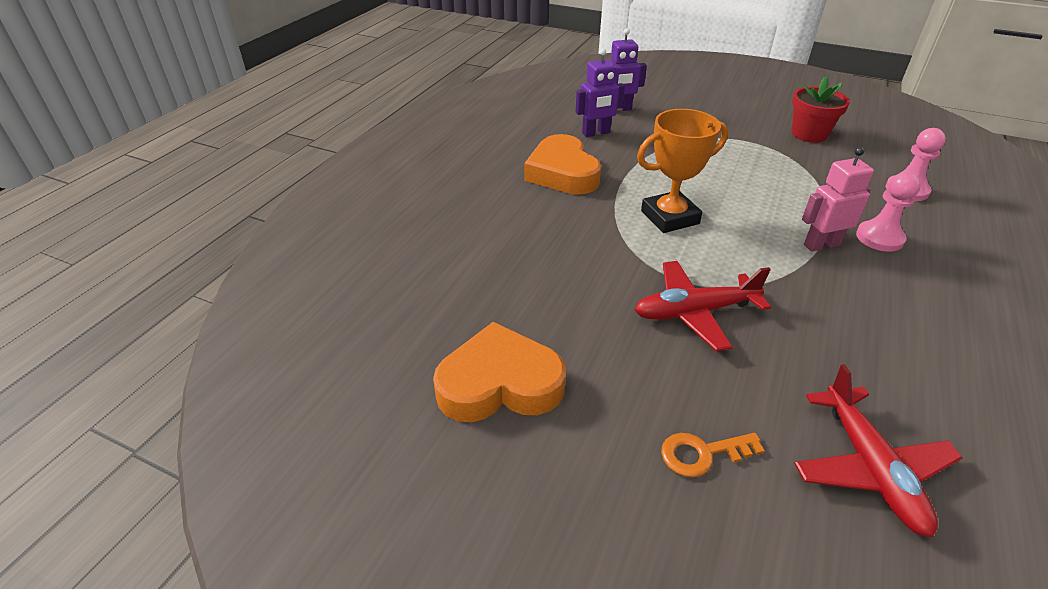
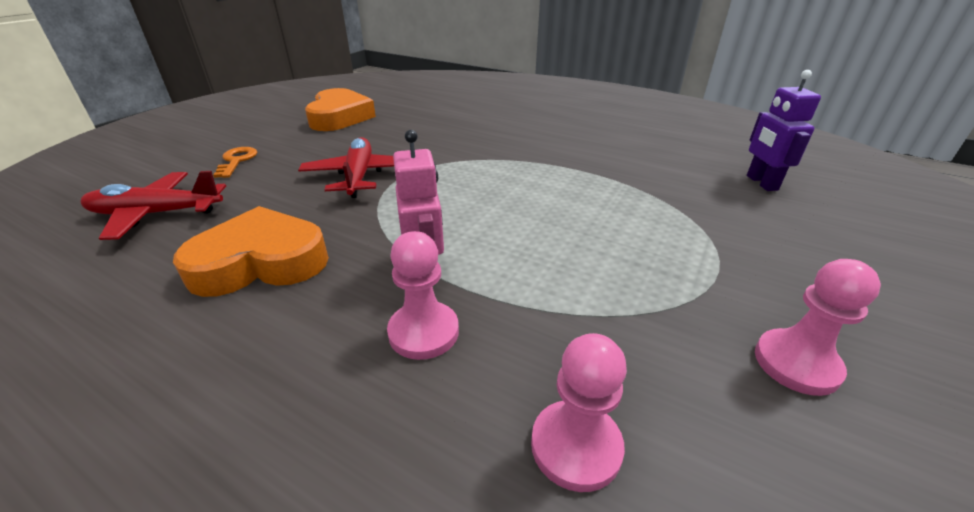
camera: 95 degrees right, 5 degrees down
orange heart [524,134,601,194] -> orange heart moved to [173,206,329,297]
purple robot [575,48,625,137] -> none
orange trophy [637,109,728,233] -> none
red flower pot [792,76,850,143] -> pink pawn [755,259,881,396]

